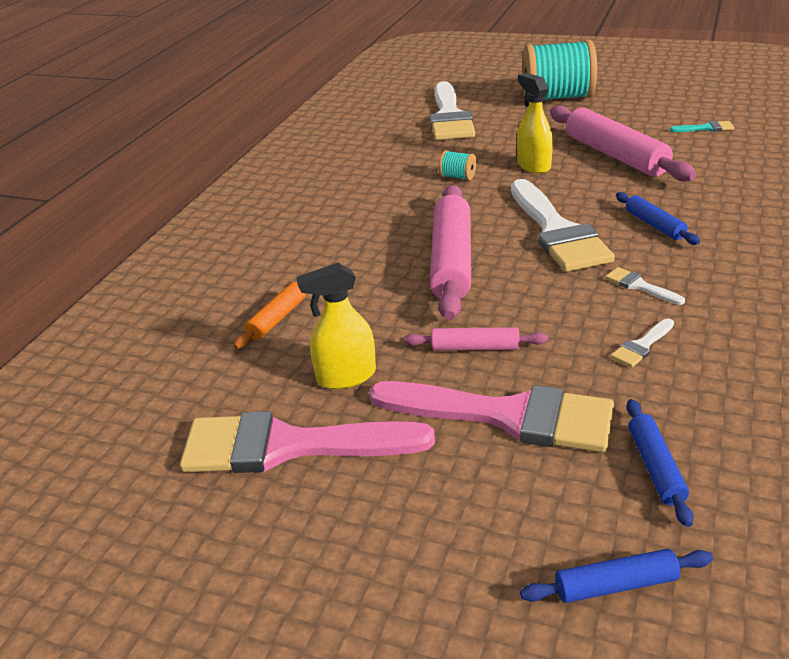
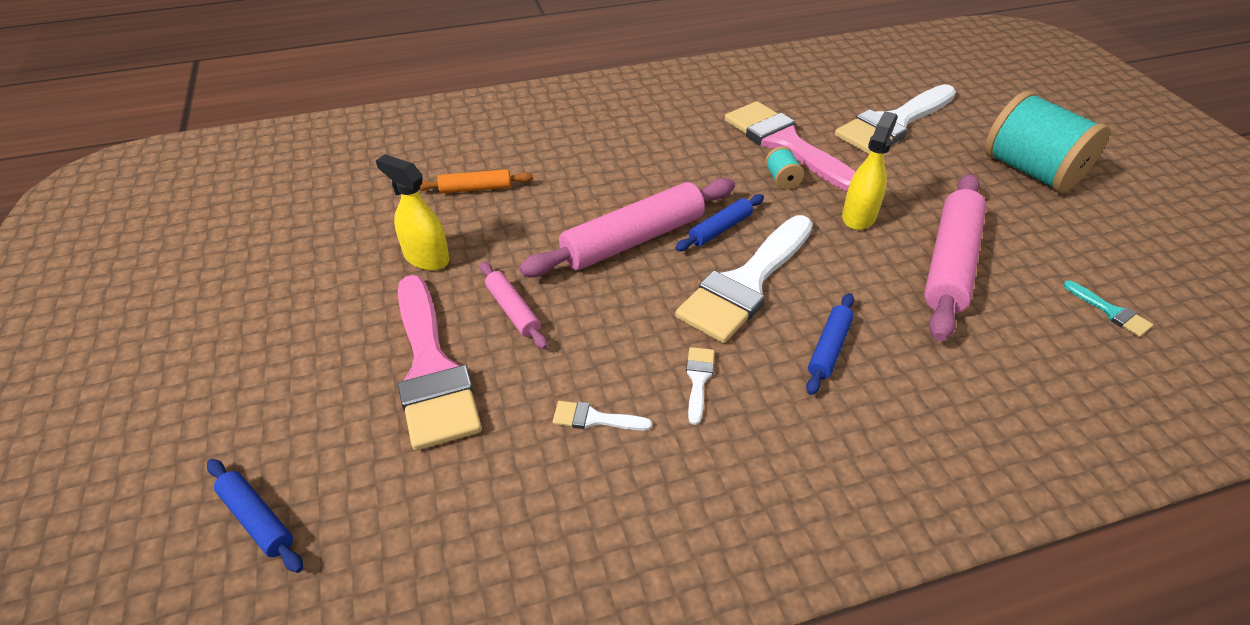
camera: 50 degrees right, 10 degrees up
pink brush [180,411,435,473] -> pink brush moved to [725,101,856,192]
blue rolling pin [626,399,694,527] -> blue rolling pin moved to [675,194,764,251]

